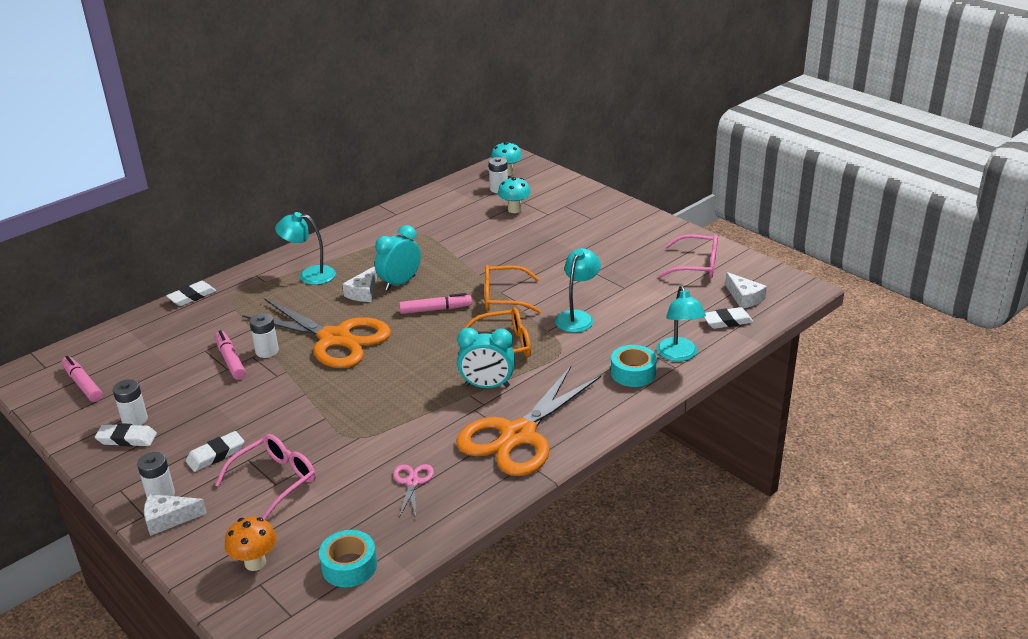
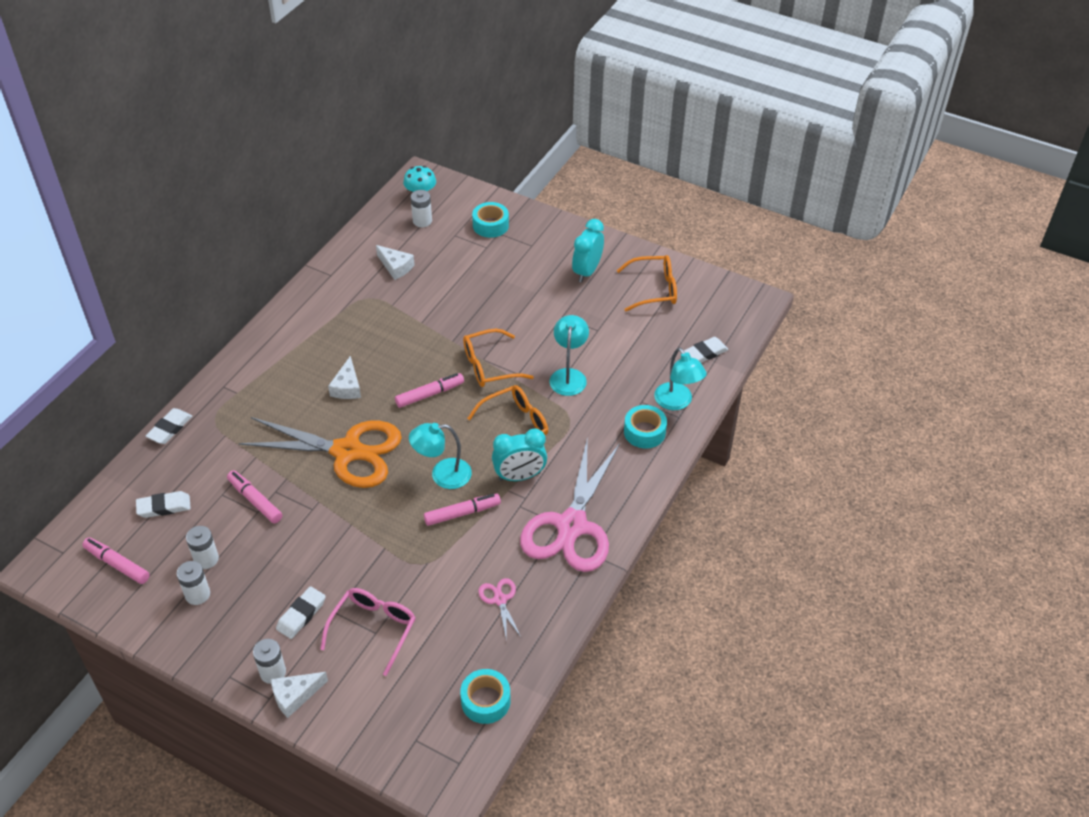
camera: 20 degrees left, 15 degrees up
white eraser [95,423,157,447] -> white eraser moved to [136,491,191,518]
orange mushroom [225,517,277,571] -> none
white battery [249,313,279,358] -> white battery moved to [186,526,219,569]
turquoise lamp [275,212,336,285] -> turquoise lamp moved to [409,423,472,489]
turquoise clock [375,225,421,290] -> turquoise clock moved to [572,219,604,282]
orange scissors [457,366,601,476] -> pink scissors [520,437,620,572]
turquoise mushroom [498,177,531,213] -> none
pink glasses [658,234,718,278] -> orange glasses [617,255,677,311]
white cheese [725,272,767,308] -> white cheese moved to [376,245,415,280]
none -> pink marker [424,493,501,526]
none -> turquoise tape [472,202,509,238]

